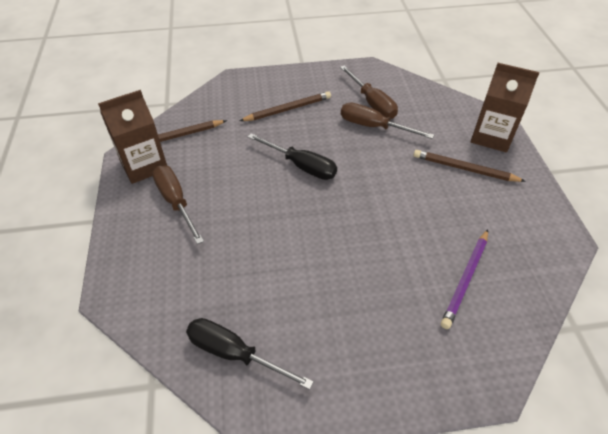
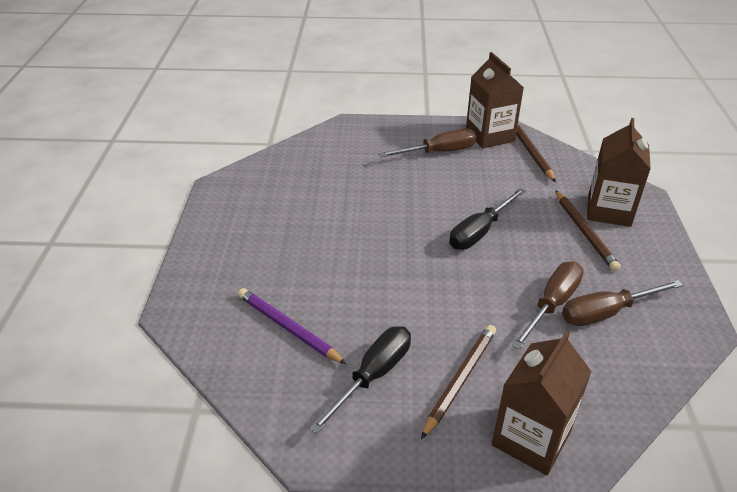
camera: 100 degrees right, 10 degrees down
black screwdriver [186,318,314,390] -> black screwdriver moved to [309,326,411,434]
none -> brown carton [587,118,651,227]

